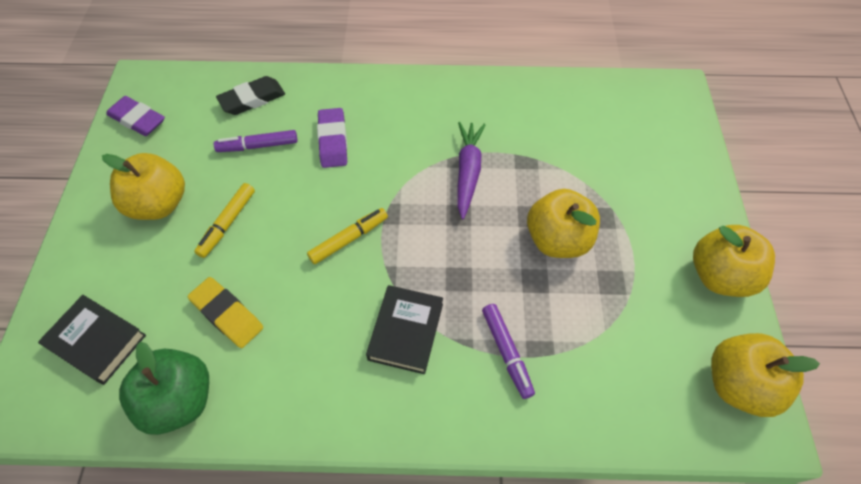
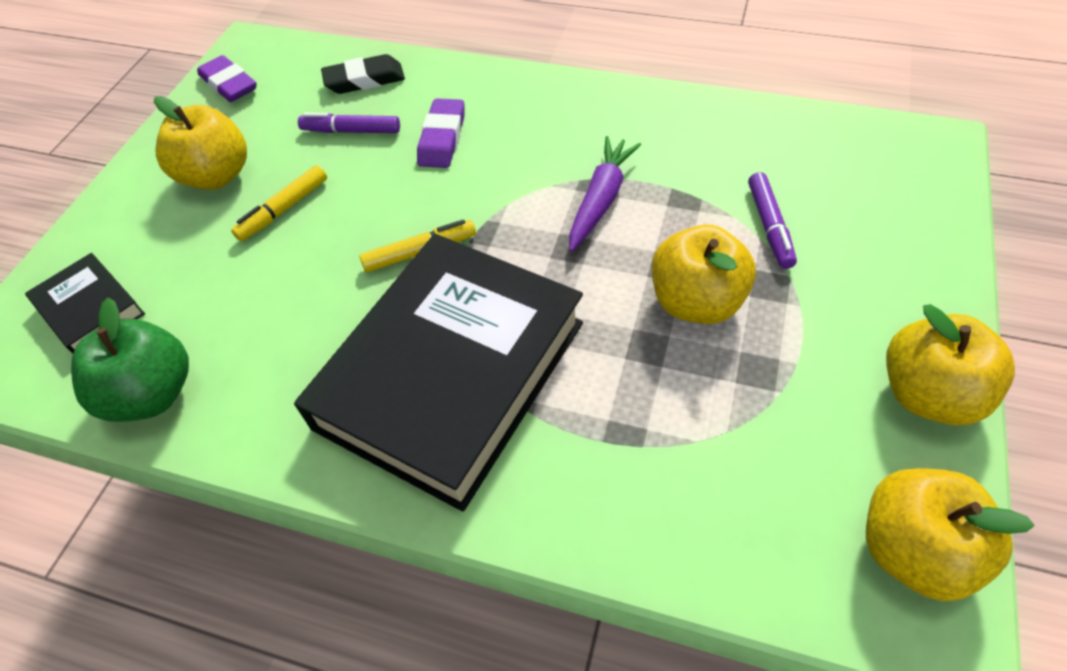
camera: 20 degrees right, 5 degrees down
yellow eraser [188,277,263,348] -> none
black book [366,285,443,374] -> black book [294,234,583,511], size x2.25
purple marker [482,304,535,399] -> purple marker moved to [748,172,797,269]

